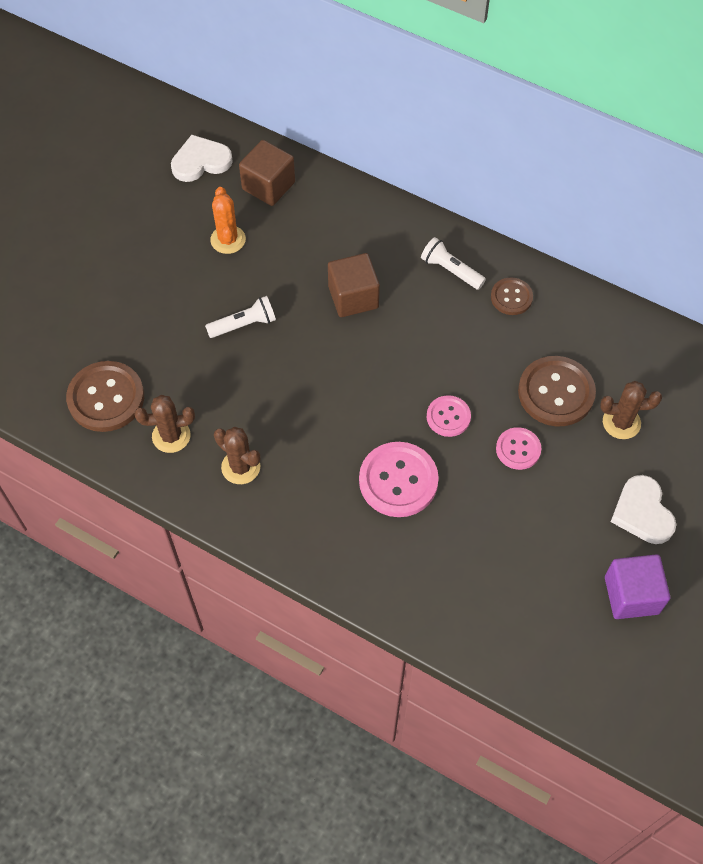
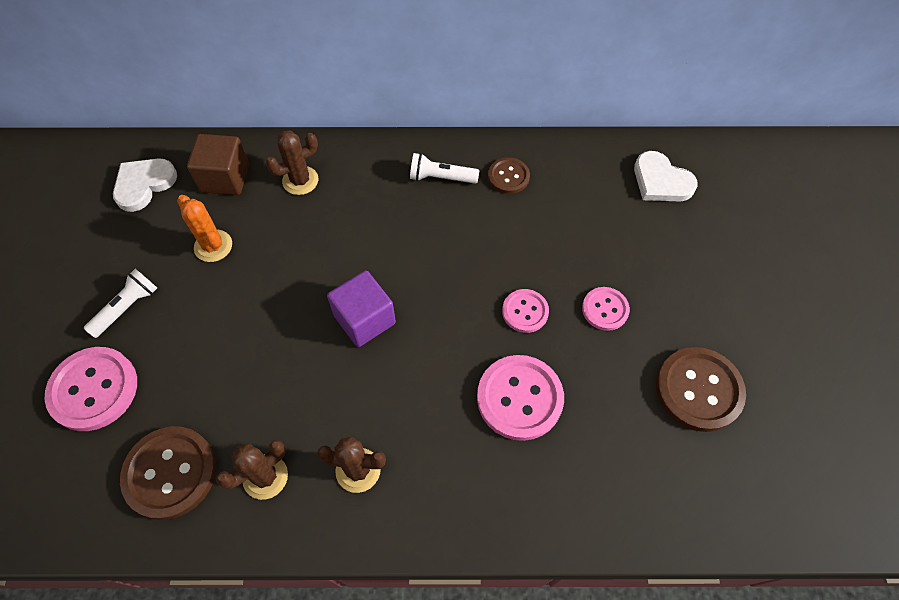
camera: 30 degrees left, 0 degrees up
white flashlight [205,296,276,338] -> white flashlight moved to [84,269,157,338]
brown cube [328,253,380,317] -> none
brown button [518,356,596,426] -> brown button moved to [656,347,746,432]
brown cactus [600,381,662,439] -> brown cactus moved to [266,131,318,195]
purple cube [605,554,670,619] -> purple cube moved to [327,270,396,347]
white heart [611,475,677,544] -> white heart moved to [634,151,698,202]
none -> pink button [44,347,137,431]

